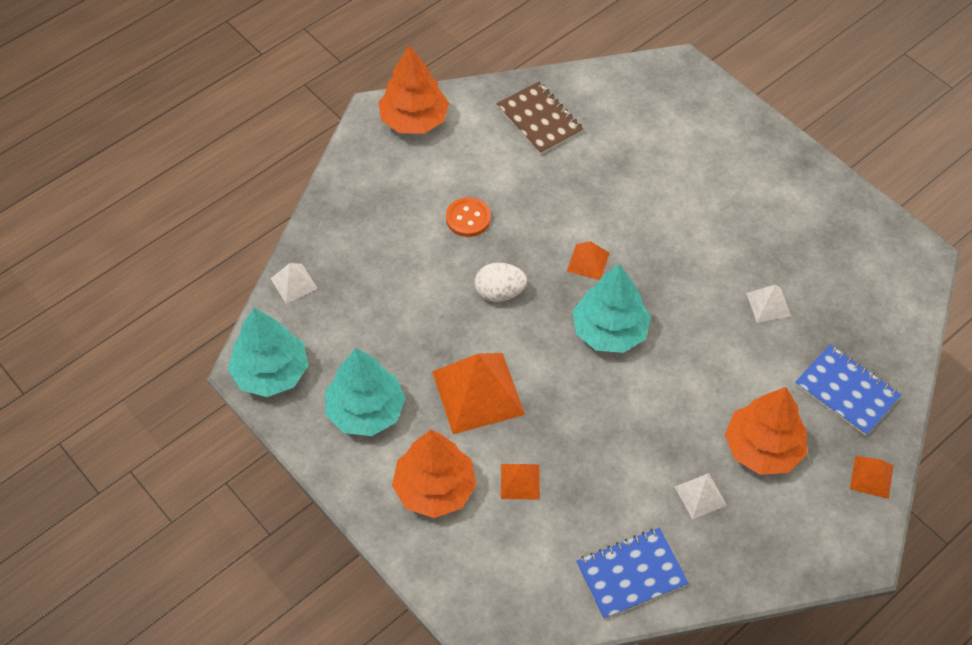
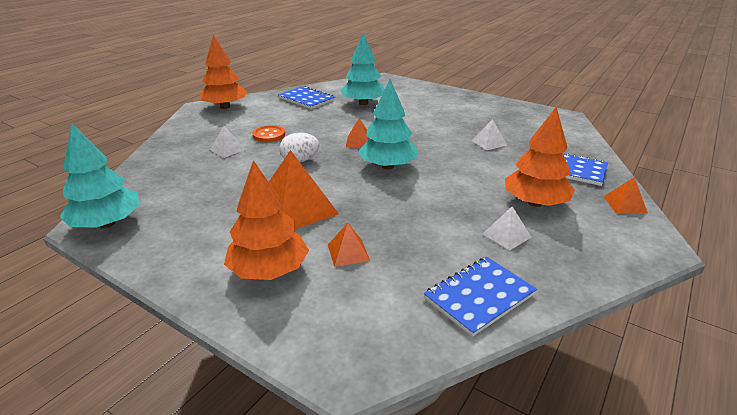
camera: 15 degrees left, 25 degrees down
white pyramid [270,263,318,304] -> white pyramid moved to [210,126,246,158]
turquoise tree [325,348,406,436] -> turquoise tree moved to [341,33,385,105]
brown notebook [497,81,583,155] -> blue notebook [278,86,335,109]

